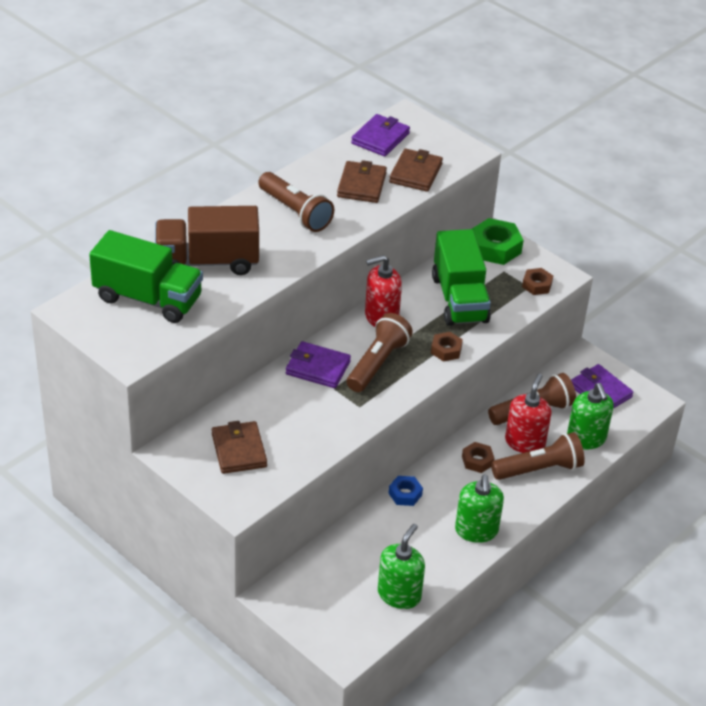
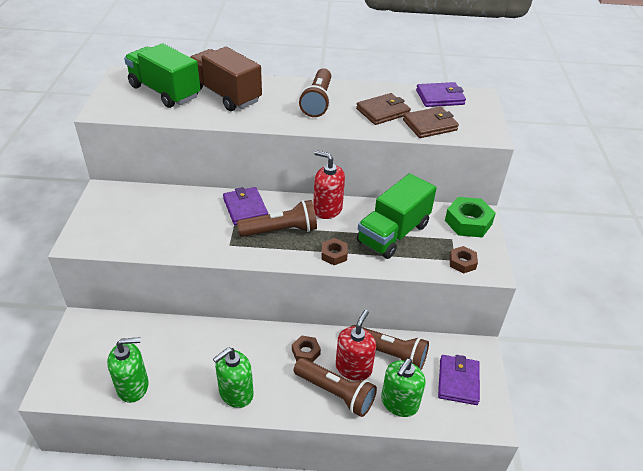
camera: 50 degrees right, 0 degrees up
green truck [89,230,203,323] -> green truck turned 150 degrees clockwise [124,43,200,108]
brown wallet [212,421,267,474] -> none
blue nut [388,476,423,506] -> none
red soap dispenser [505,374,552,453] -> red soap dispenser turned 45 degrees counterclockwise [336,310,376,381]

